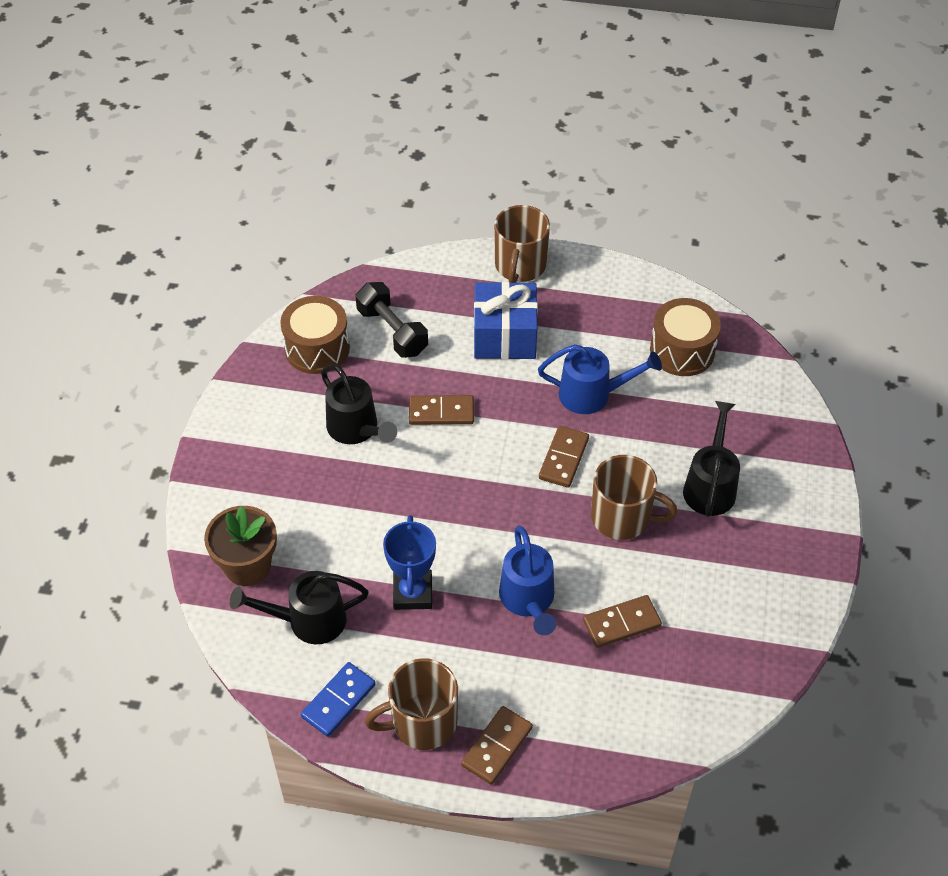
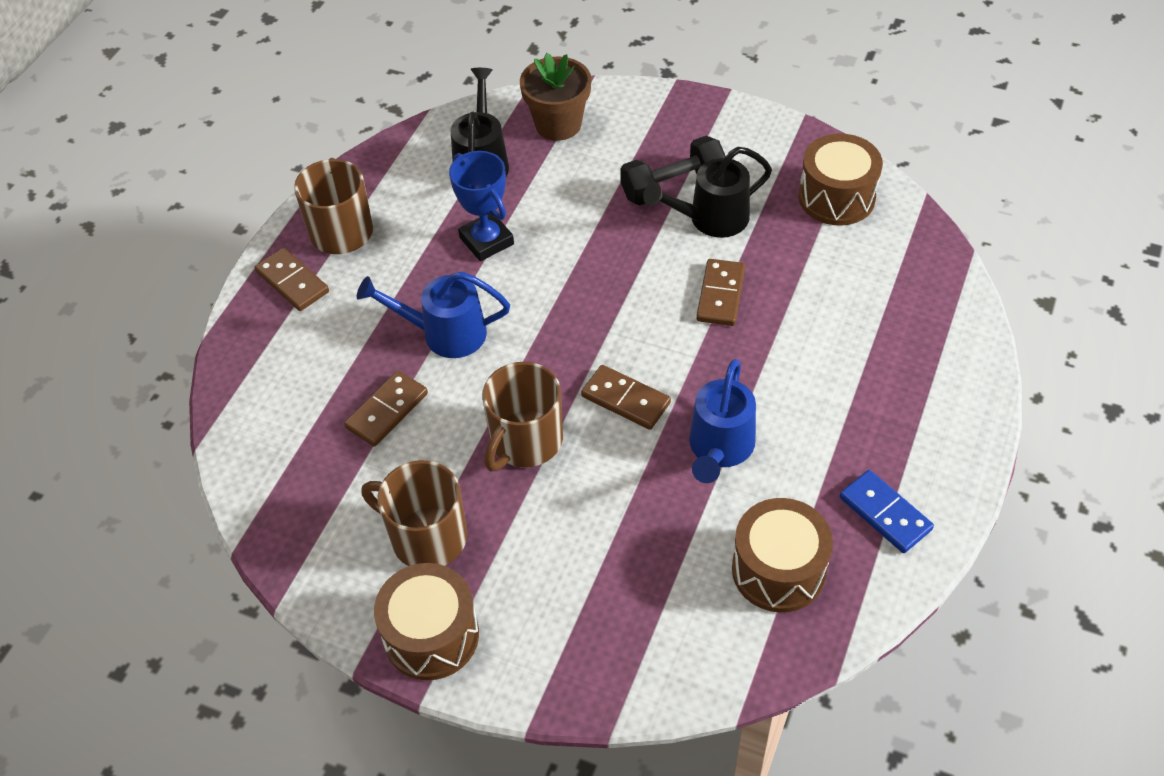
camera: 105 degrees right, 0 degrees up
blue domino [301,662,376,737] -> blue domino moved to [840,470,934,553]
black dumbbell [356,282,428,358] -> black dumbbell moved to [620,136,726,205]
blue trophy [383,515,436,610] -> blue trophy turned 45 degrees clockwise [449,151,514,261]
blue gift [474,282,538,359] -> none
brown mug [494,205,550,283] -> brown mug moved to [361,460,467,566]
brown domino [583,595,662,648] -> brown domino turned 45 degrees clockwise [344,371,428,446]
black watering can [683,401,740,517] -> none
none -> brown drum [374,563,479,680]

